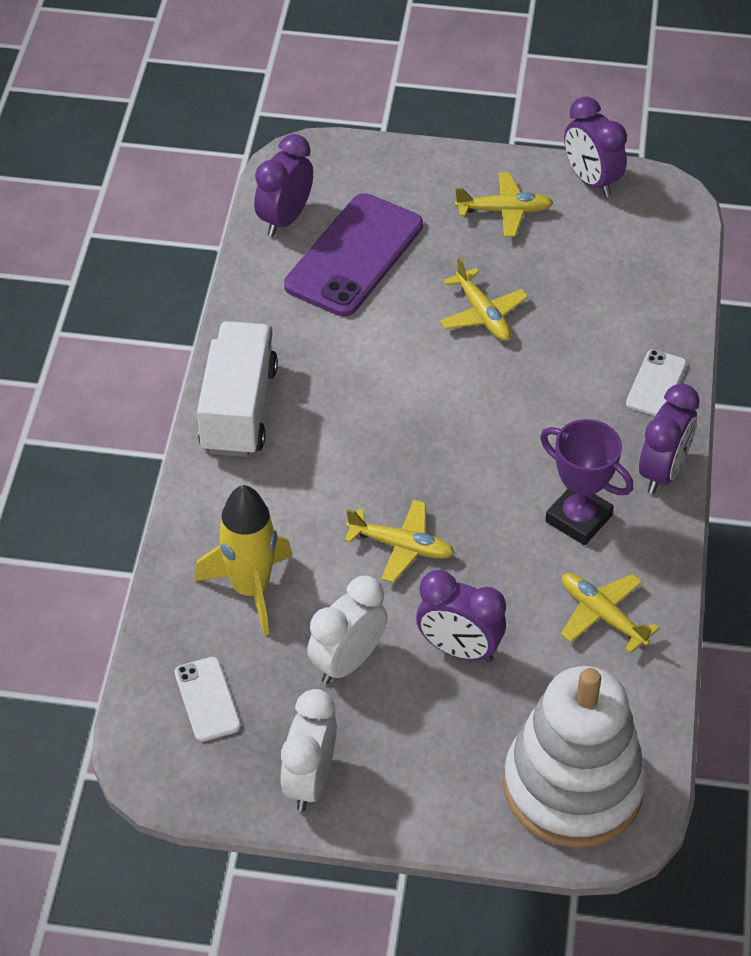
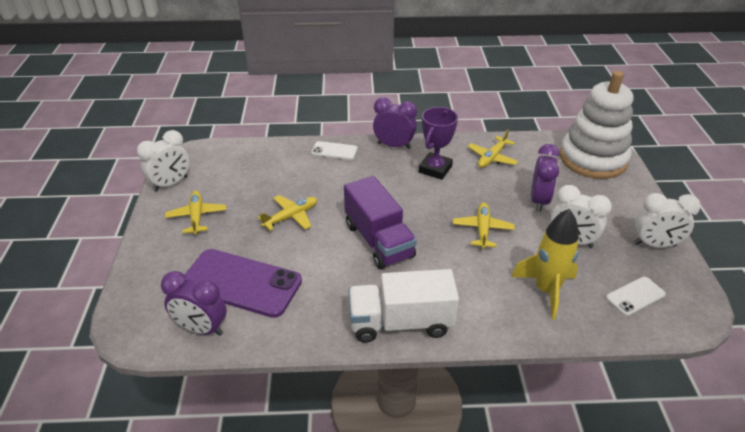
camera: 100 degrees left, 10 degrees down
purple clock [564,97,627,197] -> white clock [137,130,190,191]
none -> purple truck [344,176,417,270]

